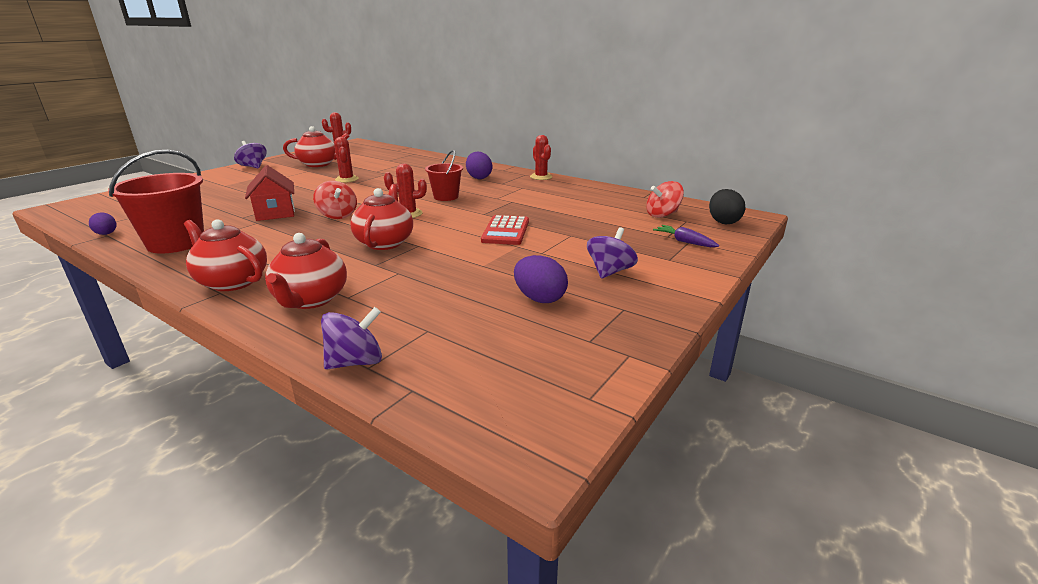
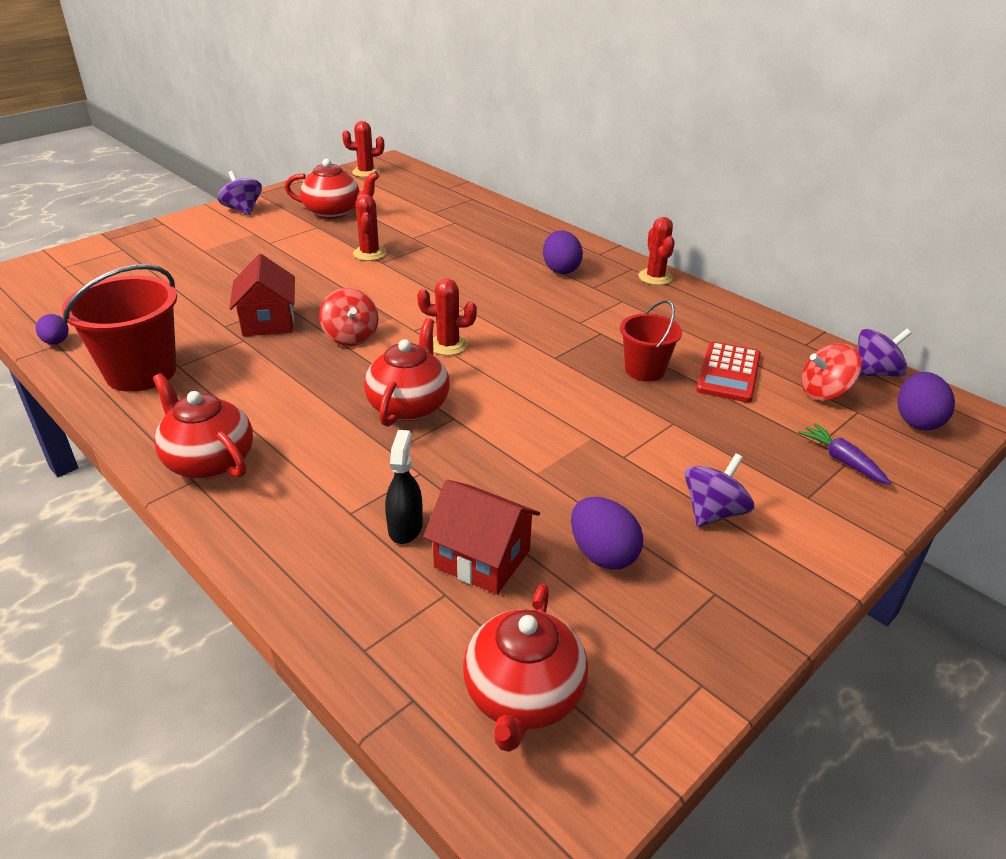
camera: 10 degrees right, 10 degrees up
red teapot [265,233,347,309] -> red teapot moved to [463,584,588,752]
purple spinning top [321,307,382,369] -> purple spinning top moved to [858,329,912,377]
red bucket [425,150,463,201] -> red bucket moved to [620,300,682,382]
red calculator [481,215,529,245] -> red calculator moved to [696,341,761,403]
black egg [709,189,745,224] -> purple egg [898,372,955,430]
none -> black spray bottle [385,430,423,544]
none -> red house [423,480,540,594]

